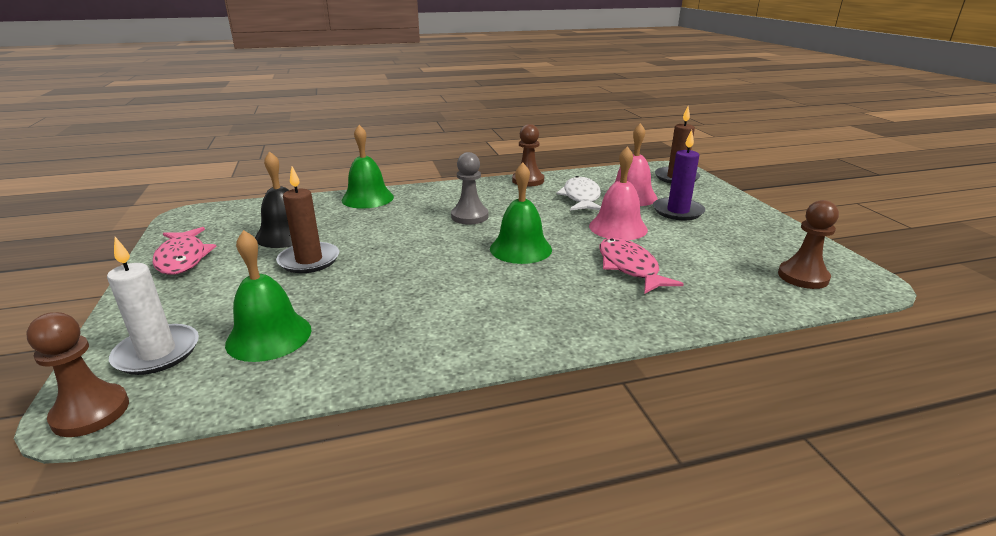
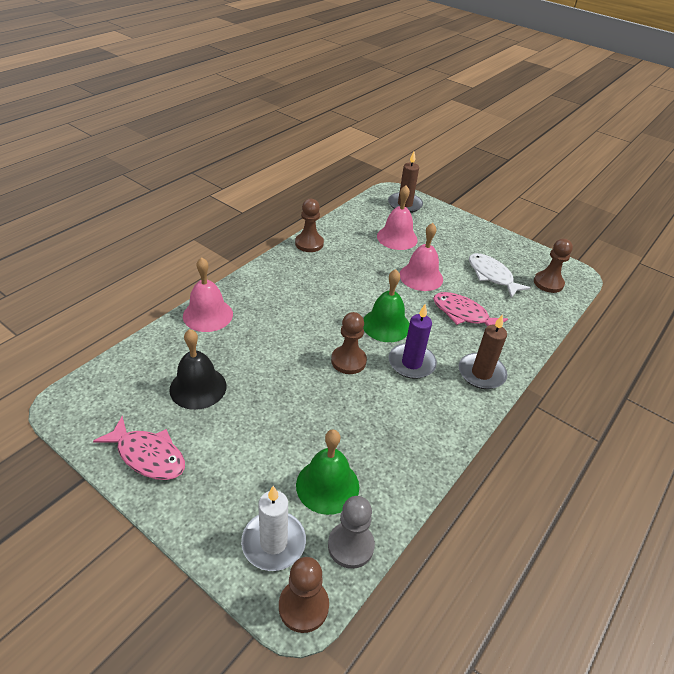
camera: 40 degrees left, 15 degrees up
brown candle [276,167,339,273] -> brown candle moved to [459,314,507,389]
green bell [342,125,394,209] -> pink bell [183,257,233,332]
grey pawn [451,152,488,224] -> grey pawn moved to [328,496,375,569]
white fish [557,176,601,211] -> white fish moved to [469,253,531,298]
purple candle [653,130,705,220] -> purple candle moved to [389,304,437,379]
none -> brown pawn [331,312,367,374]

